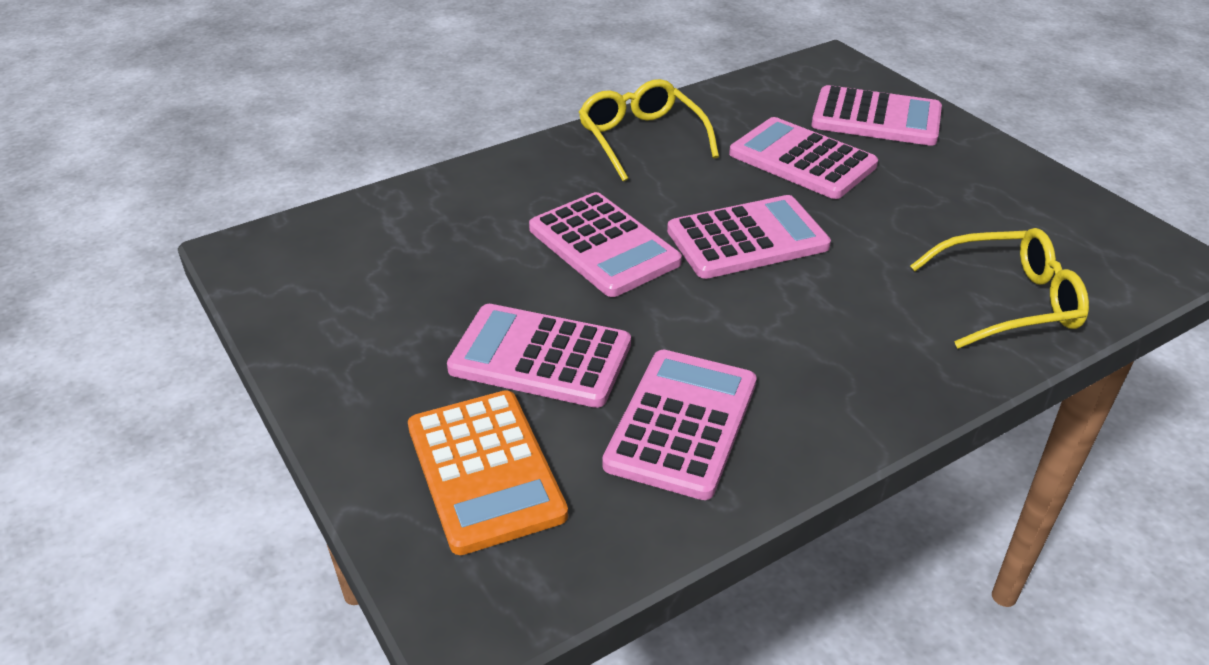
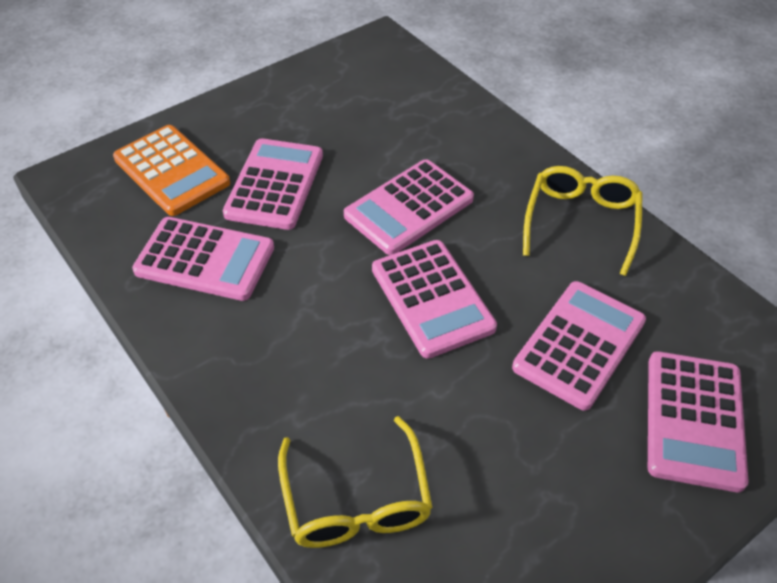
camera: 85 degrees right, 10 degrees up
orange calculator [408,390,568,555] -> orange calculator turned 105 degrees counterclockwise [113,125,230,216]
yellow glasses [579,79,719,182] -> yellow glasses turned 45 degrees counterclockwise [523,166,643,276]

